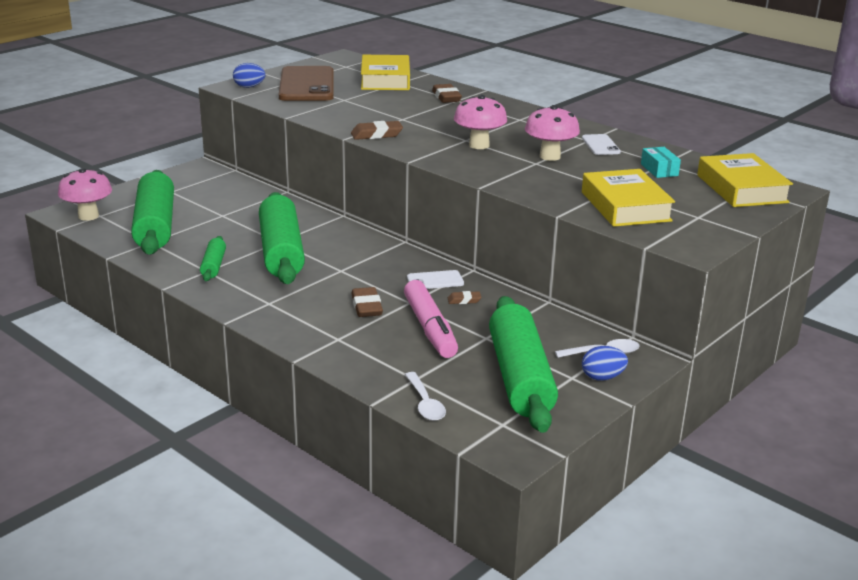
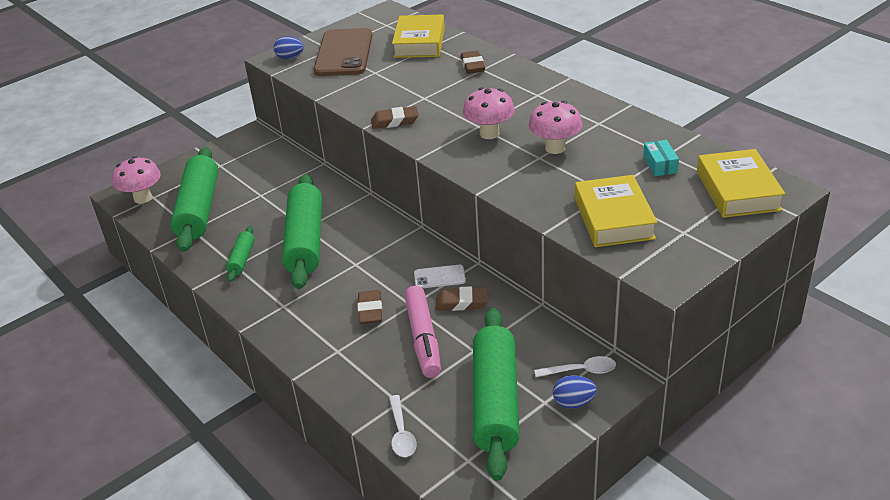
camera: 10 degrees right, 10 degrees up
brown eraser [448,291,481,304] -> brown eraser [436,286,488,311], size x1.73
white phone [582,134,621,155] -> none

